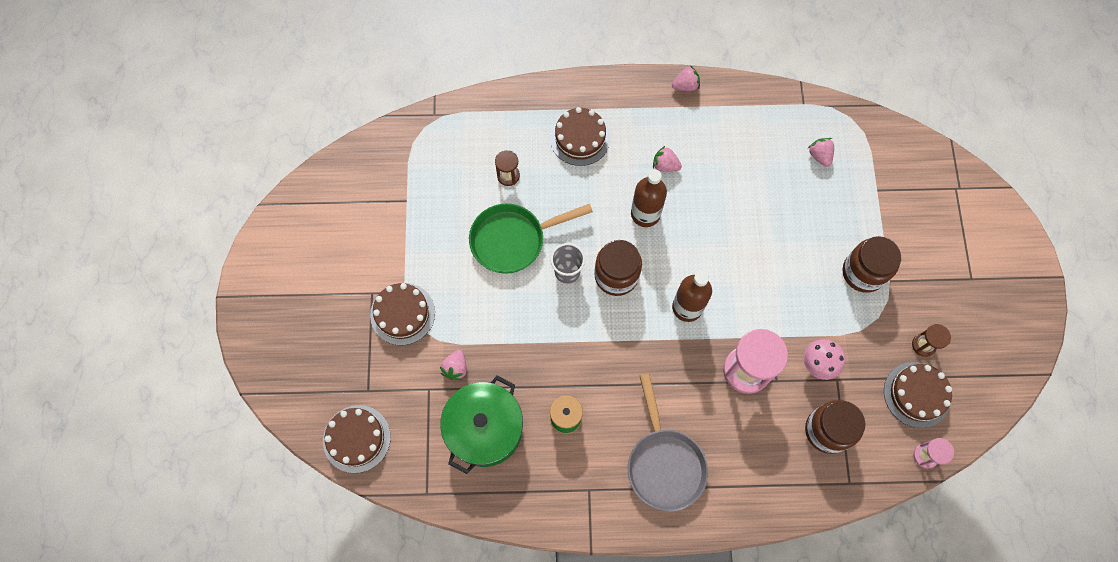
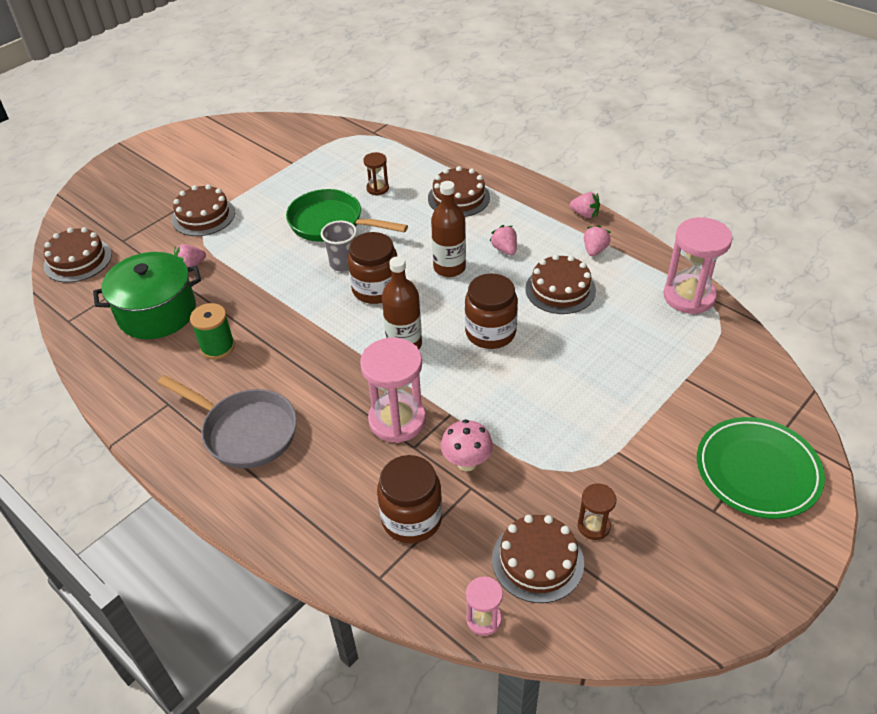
camera: 45 degrees right, 25 degrees down
grey pan [628,374,708,512] -> grey pan turned 90 degrees counterclockwise [158,375,297,469]
pink strawberry [808,138,834,167] -> pink strawberry moved to [584,225,611,256]
brown jar [842,236,901,293] -> brown jar moved to [465,274,518,349]
none -> brown cake [525,254,596,314]
none -> pink hourglass [663,217,733,314]
none -> green plate [697,417,825,519]

